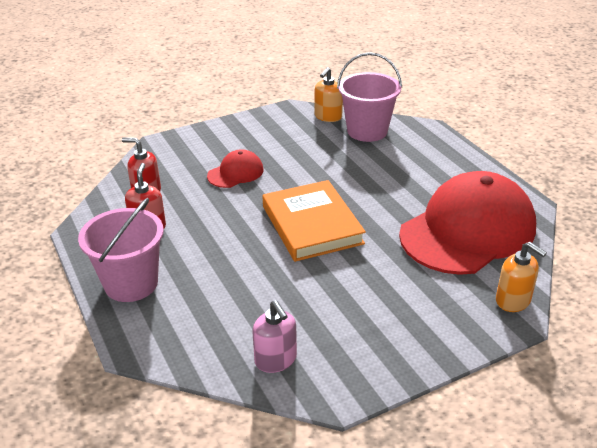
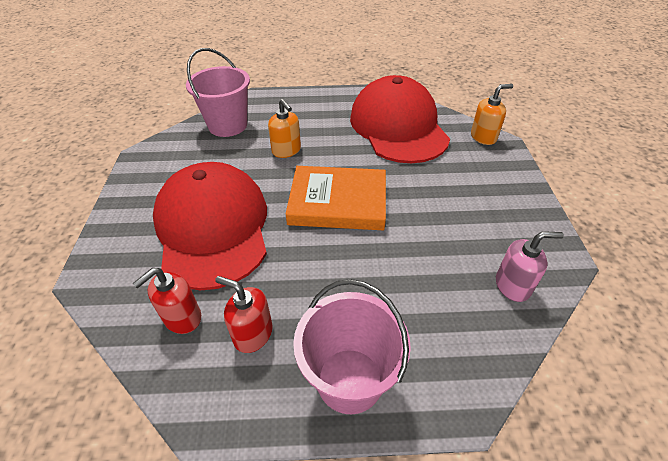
camera: 65 degrees left, 10 degrees up
red cap [207,149,263,188] -> red cap [153,162,267,290], size x2.25
orange soap dispenser [315,67,343,122] -> orange soap dispenser moved to [268,99,301,158]

